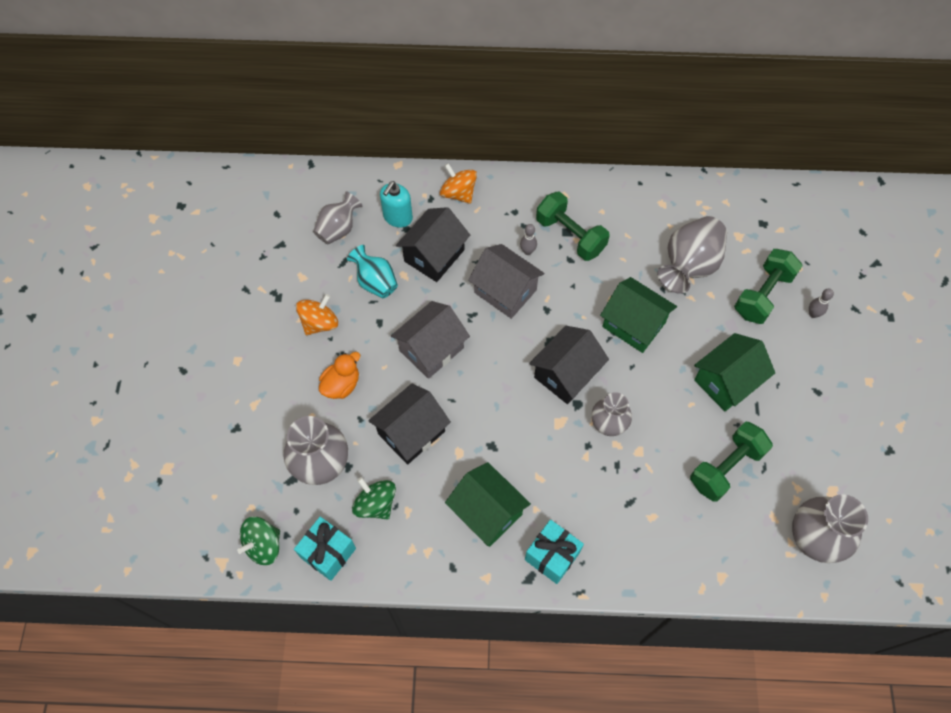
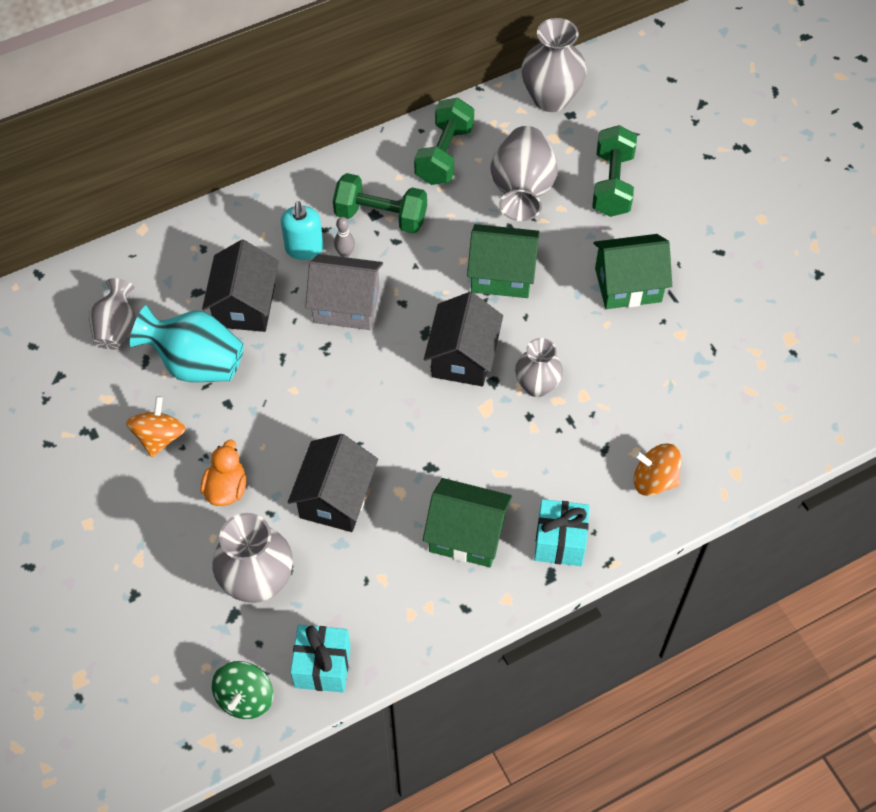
camera: 30 degrees left, 5 degrees down
turquoise vase [347,245,398,298] -> turquoise vase [130,305,244,382], size x1.54
green spinning top [352,477,396,520] -> none
turquoise soap dispenser [380,181,413,227] -> turquoise soap dispenser moved to [281,201,324,260]
grey house [391,301,470,379] -> none
orange spinning top [440,163,477,204] -> orange spinning top moved to [634,444,682,496]
green dumbbell [690,422,773,502] -> green dumbbell moved to [414,98,474,185]
green house [694,333,775,411] -> green house turned 60 degrees clockwise [593,234,672,309]
grey vase [792,494,868,563] -> grey vase moved to [521,18,587,112]
grey bowling pin [809,288,834,318] -> none

